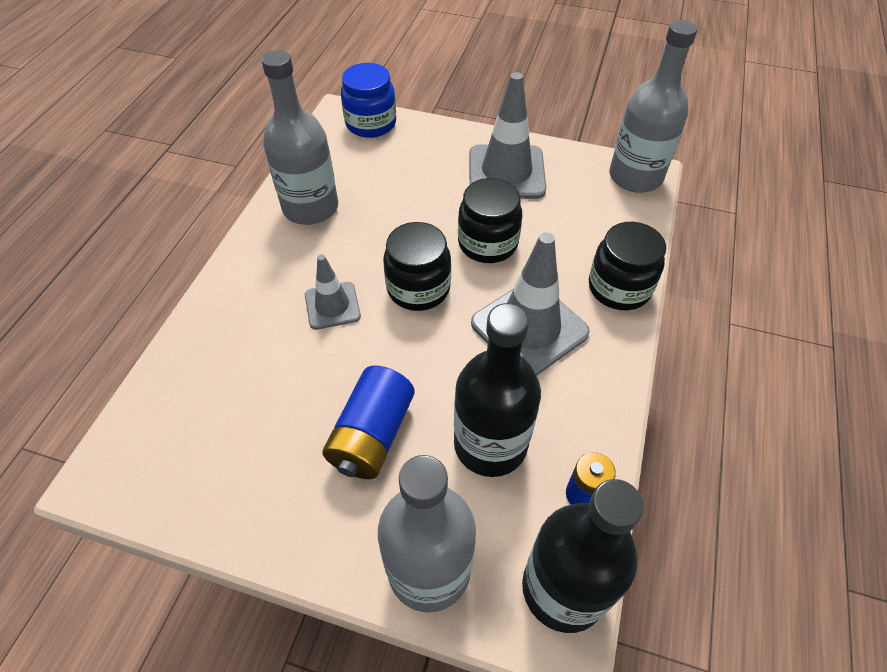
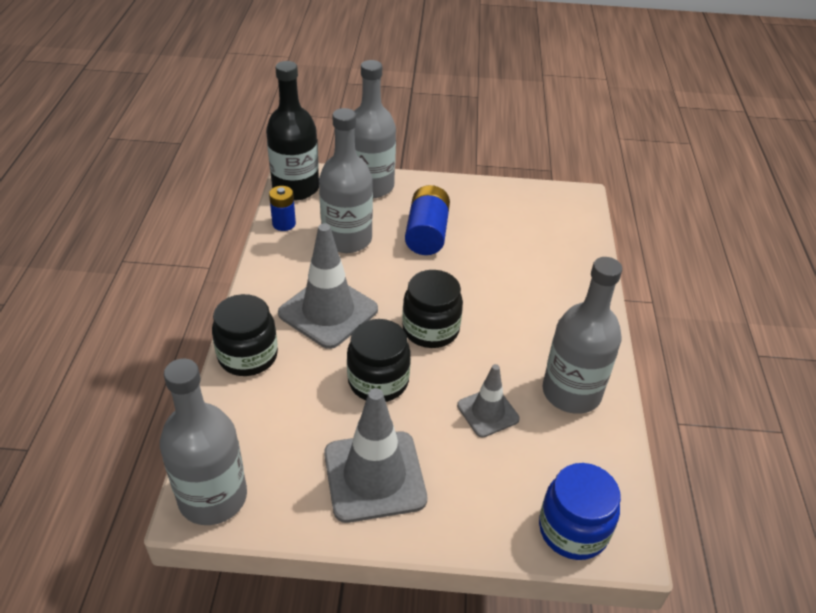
camera: 165 degrees right, 10 degrees down
grey traffic cone [305,254,361,330] -> grey traffic cone moved to [457,364,520,437]
black bottle [454,303,541,477] -> grey bottle [319,108,373,253]

